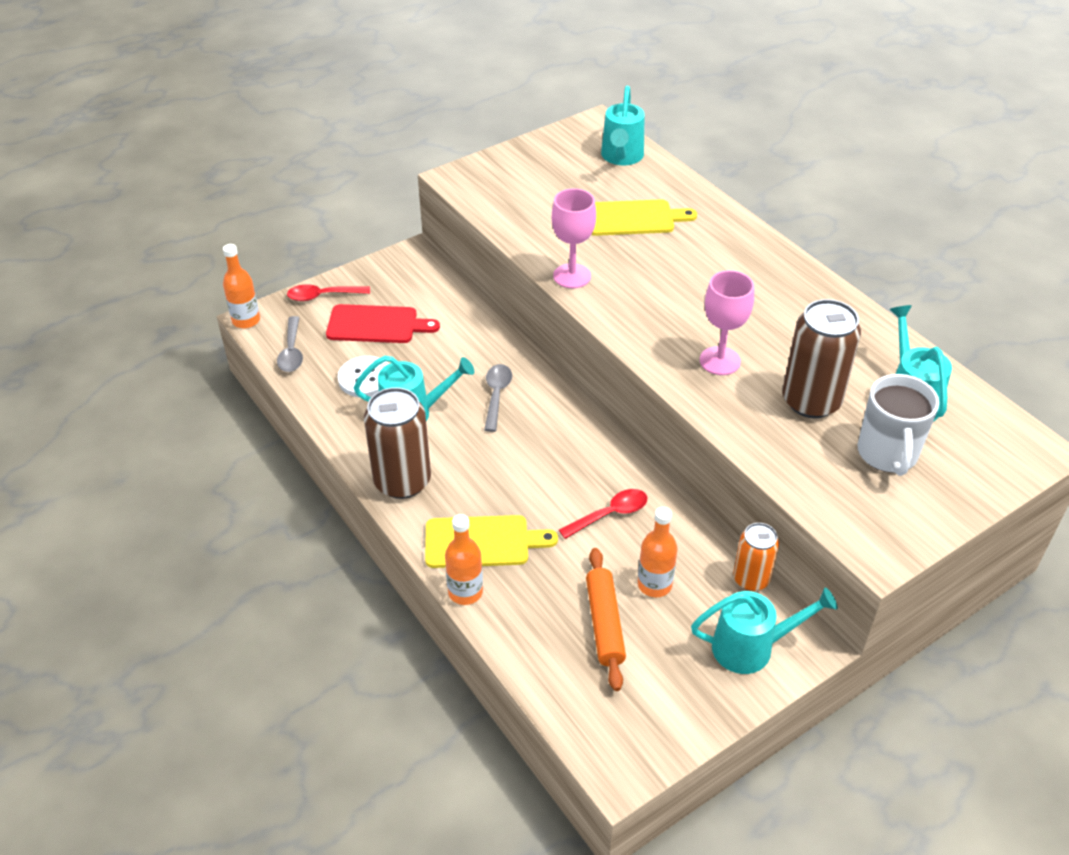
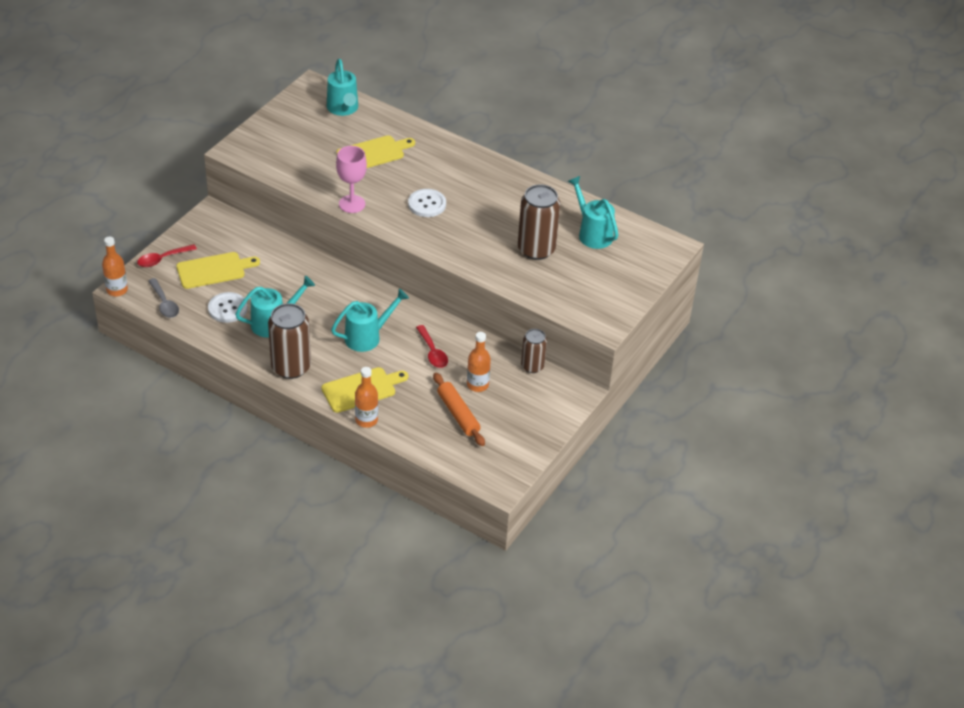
camera: 25 degrees left, 0 degrees up
red cutting board [326,304,440,343] -> yellow cutting board [176,252,260,289]
grey spoon [484,364,512,432] -> none
red spoon [559,489,647,539] -> red spoon turned 120 degrees clockwise [416,325,448,368]
turquoise watering can [691,588,838,674] -> turquoise watering can moved to [331,289,409,352]
pink goblet [700,270,754,375] -> none
orange can [733,523,779,591] -> brown can [521,329,547,373]
white mug [858,374,939,476] -> none
none -> white button [408,189,446,217]

